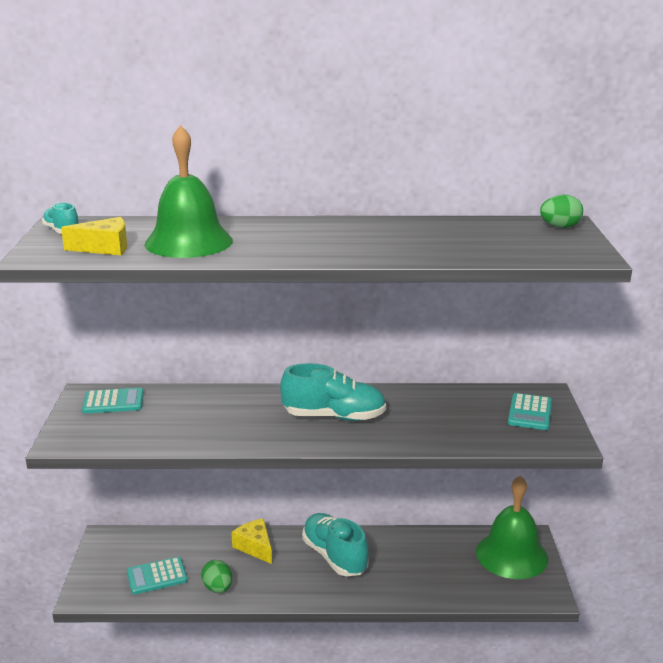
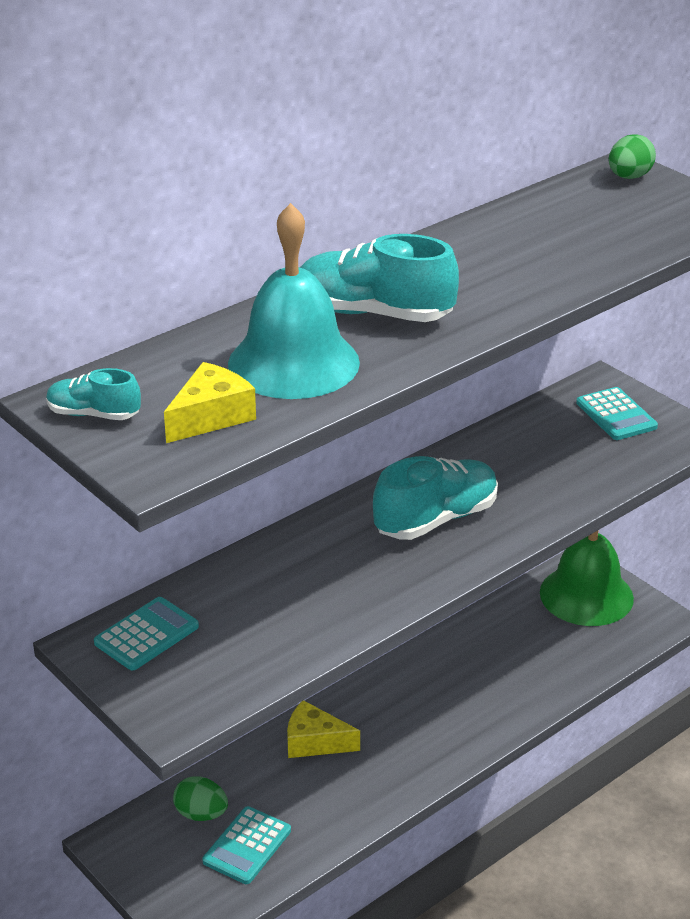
camera: 40 degrees left, 10 degrees up
green bell [144,125,233,258] -> turquoise bell [228,203,360,399]
green egg [201,560,232,593] -> green egg moved to [173,776,228,821]
turquoise shoe [302,513,369,576] -> turquoise shoe moved to [300,234,459,322]

